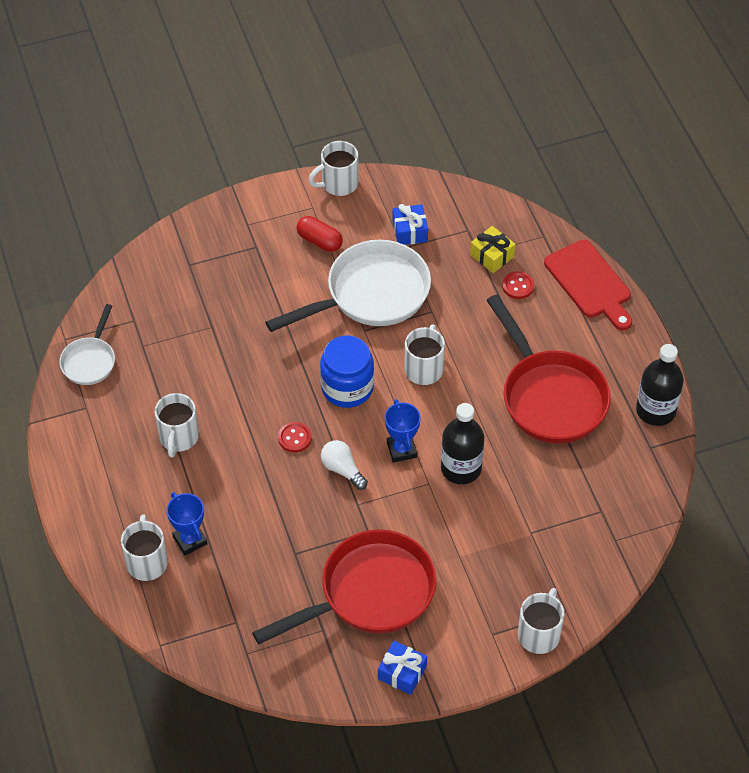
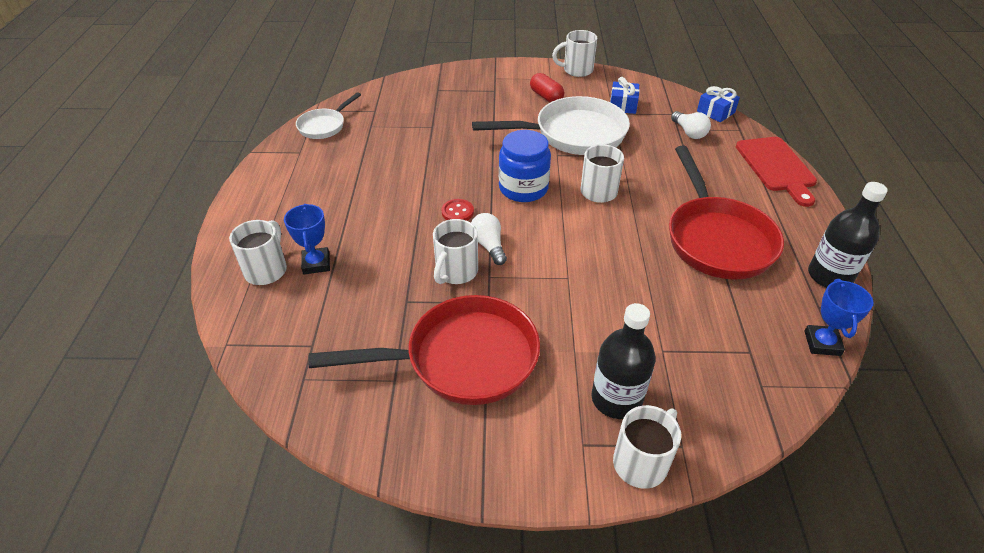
camera: 20 degrees right, 10 degrees down
white mug [155,393,199,457] -> white mug moved to [433,219,478,284]
blue gift [378,641,427,695] -> blue gift moved to [697,86,740,122]
blue trophy [385,399,421,463] -> blue trophy moved to [804,279,873,356]
black bottle [441,403,484,484] -> black bottle moved to [591,303,656,419]
yellow gift [470,226,515,273] -> white light bulb [671,111,711,139]
red button [502,271,534,299] -> none

